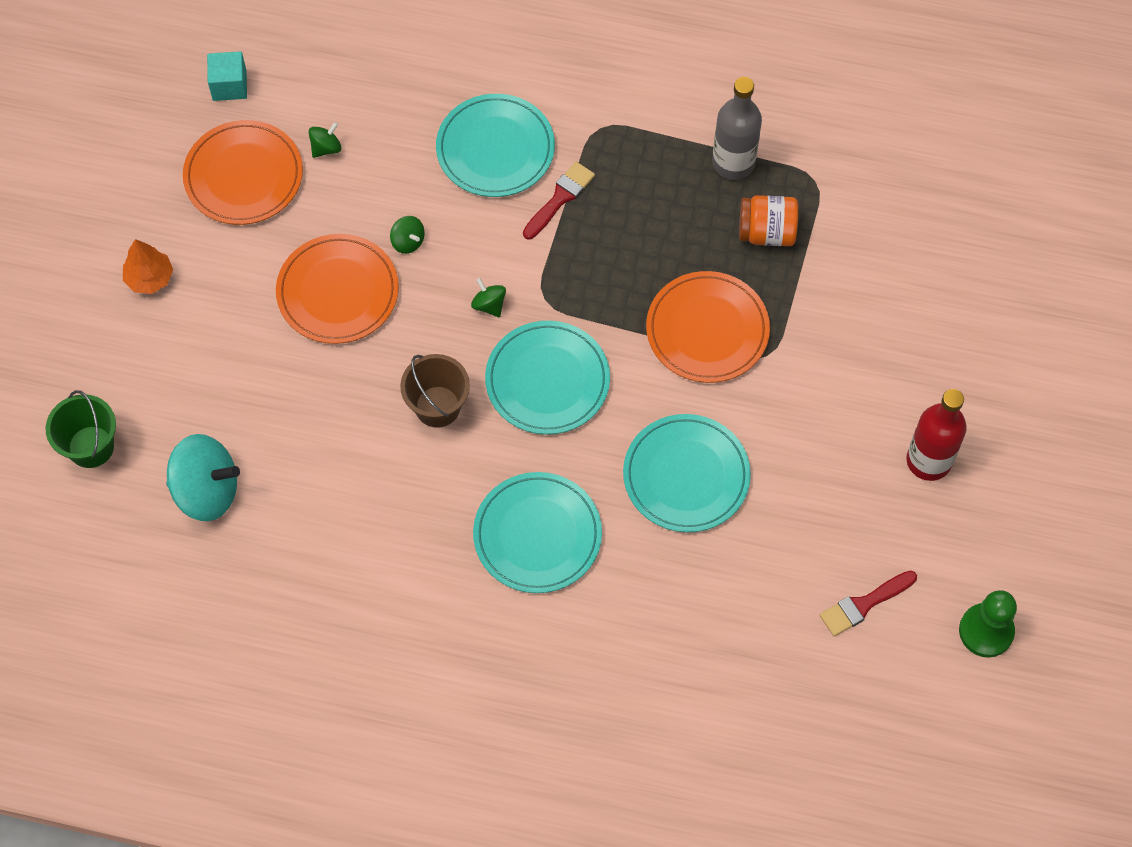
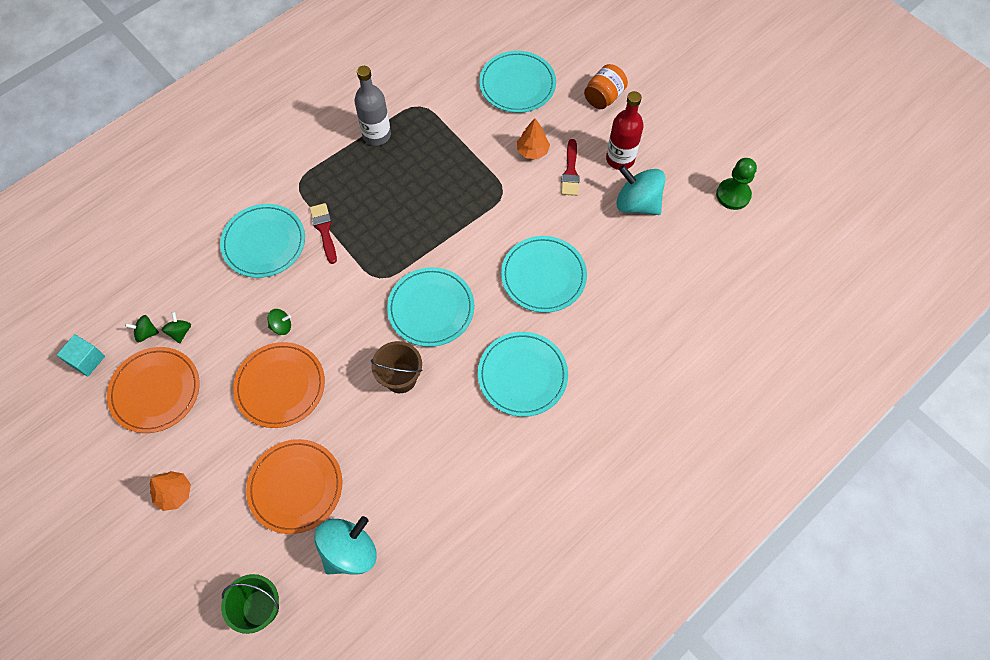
camera: 55 degrees left, 0 degrees up
green spinning top [471,278,506,317] -> green spinning top moved to [125,315,159,342]
orange plate [646,271,770,383] -> orange plate moved to [246,439,342,534]
orange jar [739,195,798,246] -> orange jar moved to [584,64,628,109]
red brush [820,570,917,636] -> red brush moved to [561,139,580,196]
none -> turquoise plate [479,51,556,113]
none -> orange tree [517,118,550,159]
none -> turquoise spinning top [616,165,665,215]

